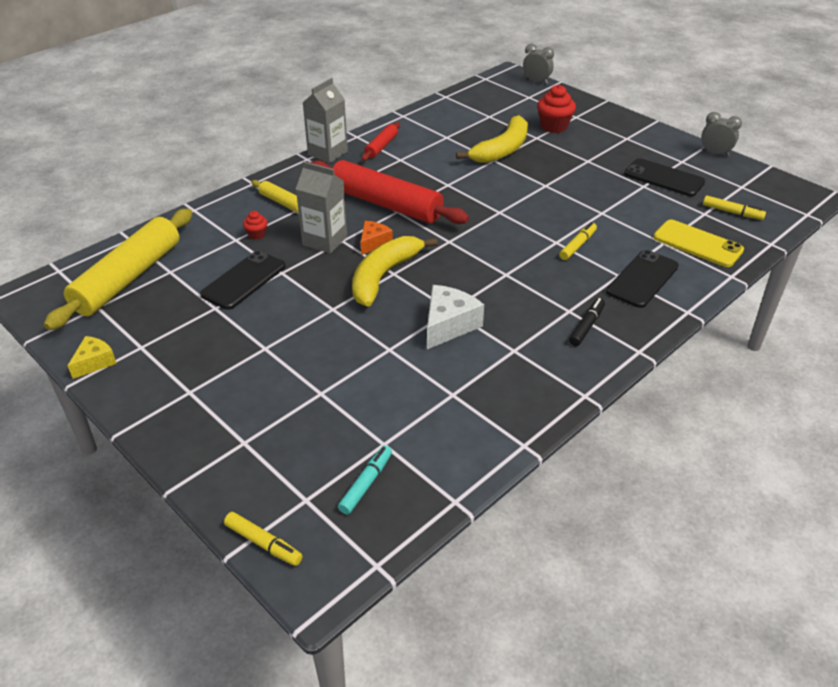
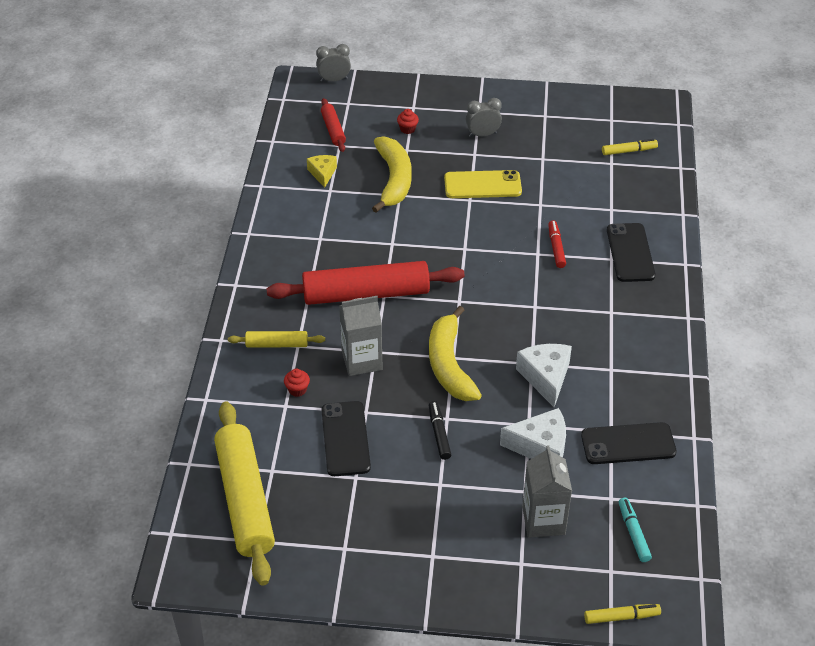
camera: 40 degrees left, 5 degrees up
yellow cheese [67,336,117,379] -> yellow cheese moved to [307,155,337,188]
grey carton [303,78,348,163] -> grey carton moved to [522,445,572,538]
orange cheese [361,221,393,255] -> none
red rolling pin [362,122,400,161] -> red rolling pin moved to [321,98,346,152]
red cupcake [537,85,576,133] -> red cupcake [397,109,419,134], size x0.53
yellow marker [559,222,597,260] -> red marker [548,221,566,268]
black marker [569,298,605,346] -> black marker moved to [429,401,451,460]
black phone [624,158,705,196] -> black phone moved to [581,422,677,464]
yellow phone [653,220,744,267] -> yellow phone moved to [444,170,522,198]
grey clock [701,112,742,157] -> grey clock moved to [466,98,502,137]
none -> white cheese [500,408,566,459]

